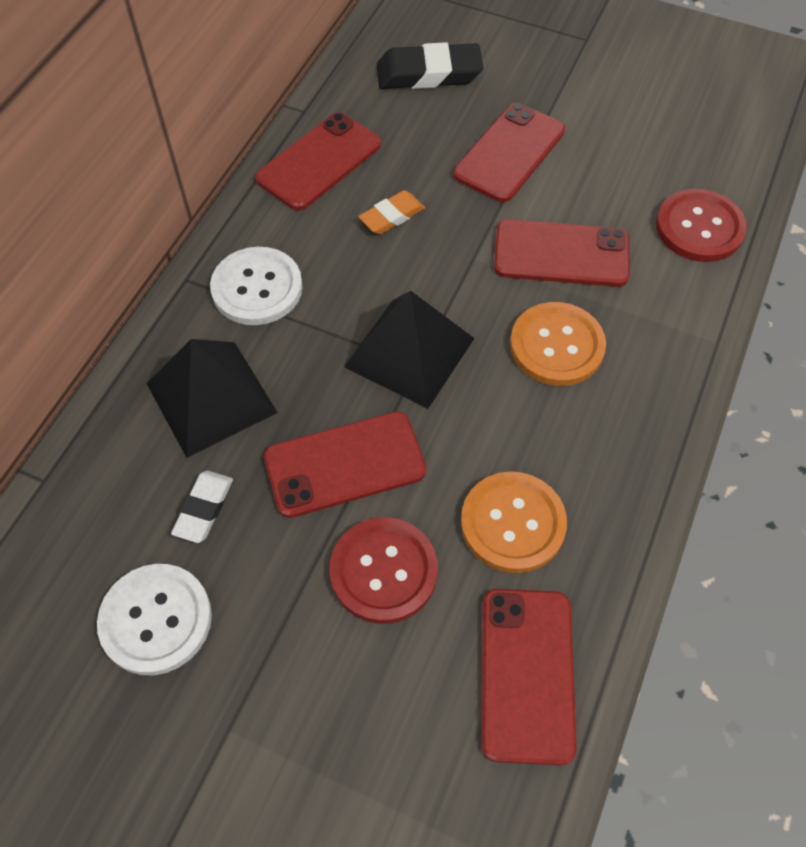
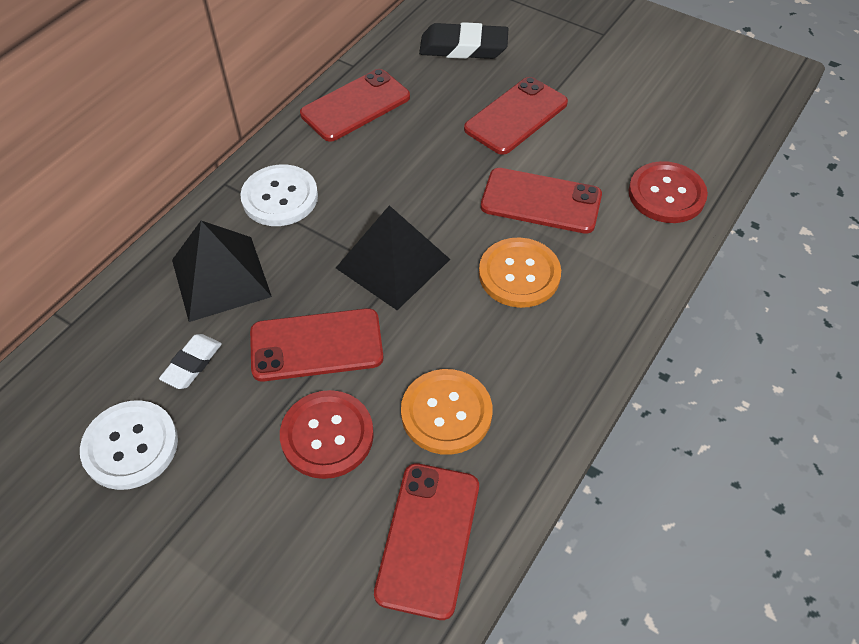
camera: 10 degrees right, 5 degrees down
orange eraser [358,190,425,235] -> none

